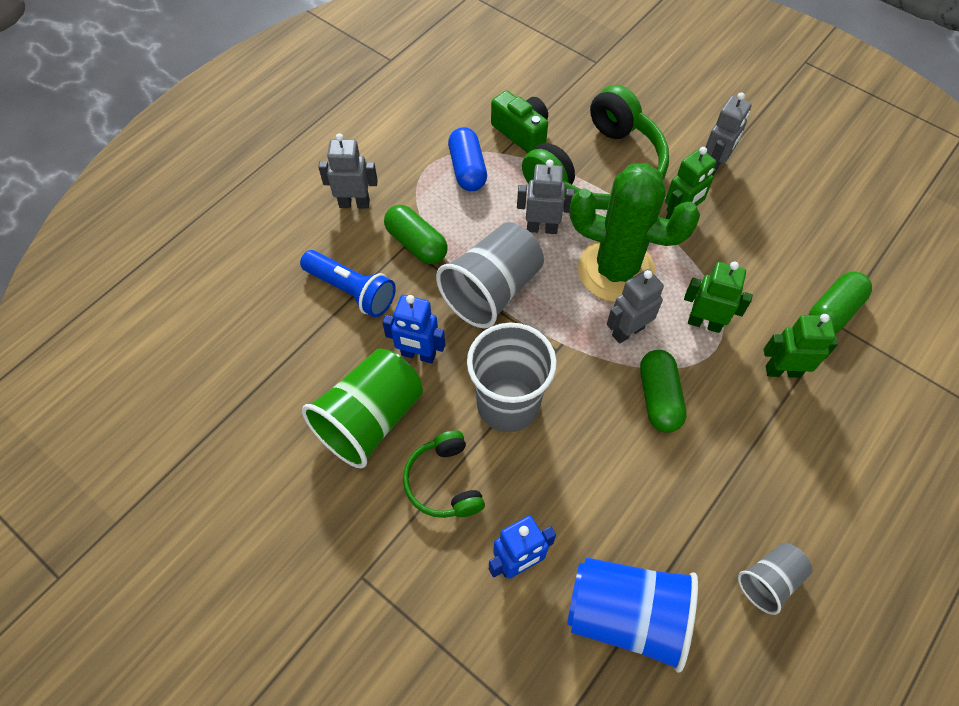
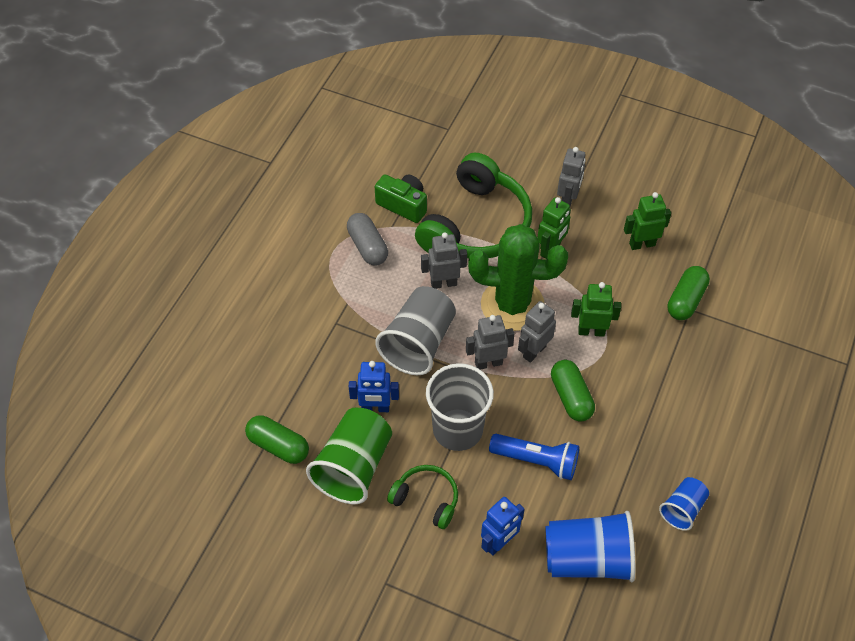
camera: 15 degrees left, 5 degrees down
blue flashlight [300,250,396,317] -> blue flashlight moved to [489,434,579,480]
grey robot [318,133,378,209] -> grey robot moved to [466,315,514,370]
green capsule [384,205,448,264] -> green capsule moved to [245,415,309,464]
green headphones [403,430,485,518] -> green headphones turned 150 degrees clockwise [387,465,458,529]
blue capsule [448,127,487,191] -> grey capsule [347,213,388,265]
grey cup [738,543,813,615] -> blue cup [659,477,709,531]
green robot [764,314,838,378] -> green robot moved to [624,192,671,250]

